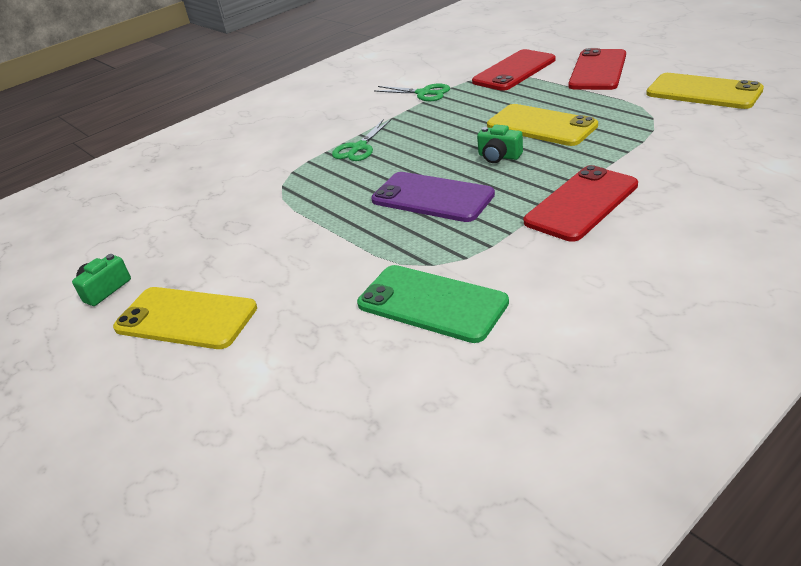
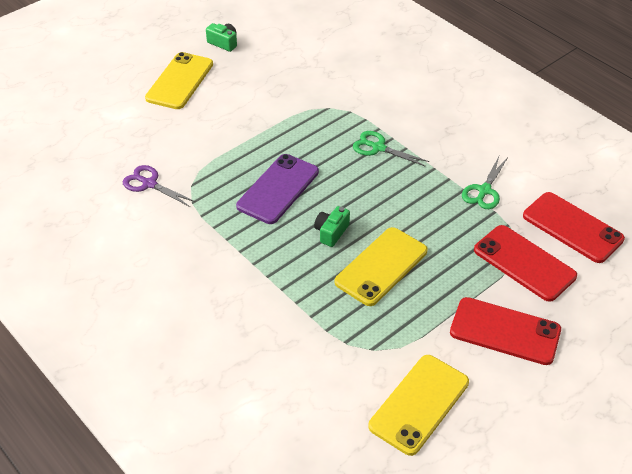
camera: 85 degrees right, 10 degrees up
green phone [357,265,509,343] -> purple scissors [123,165,196,207]
red phone [524,165,638,242] -> red phone moved to [523,192,625,263]

